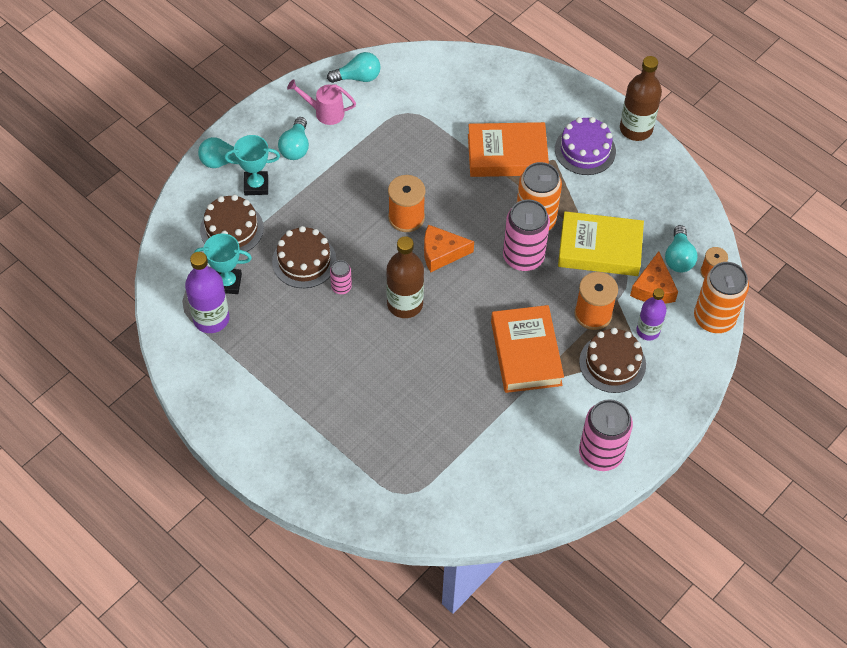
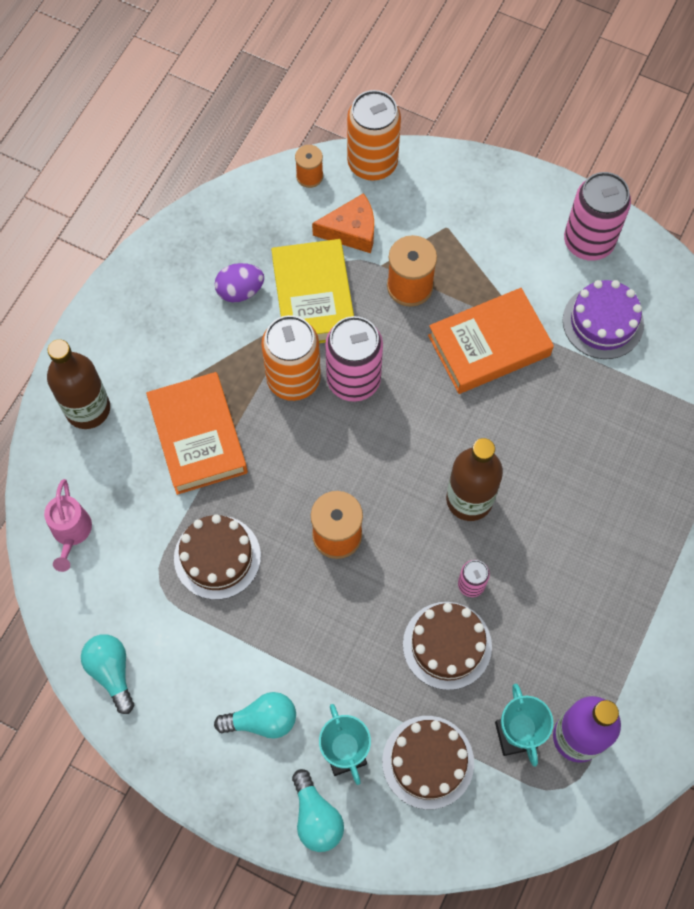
camera: 105 degrees left, 10 degrees up
pink watering can [287,79,356,125] -> pink watering can moved to [44,479,92,572]
orange cheese [424,225,474,272] -> none
purple cake [555,117,616,175] -> purple cake moved to [563,280,644,359]
brown cake [579,328,646,393] -> brown cake moved to [174,514,261,600]
brown bottle [620,56,662,141] -> brown bottle moved to [47,339,110,429]
purple bottle [636,288,667,341] -> none
turquoise light bulb [665,225,697,272] -> none
none -> purple egg [215,263,264,302]

